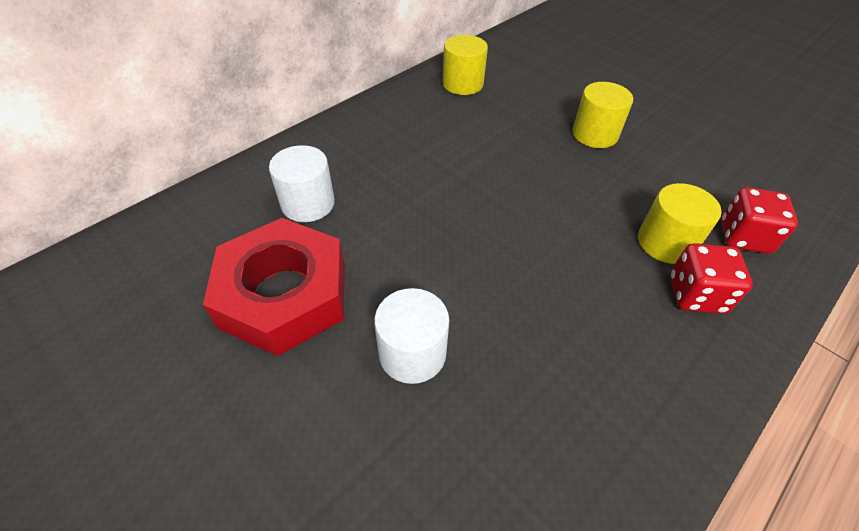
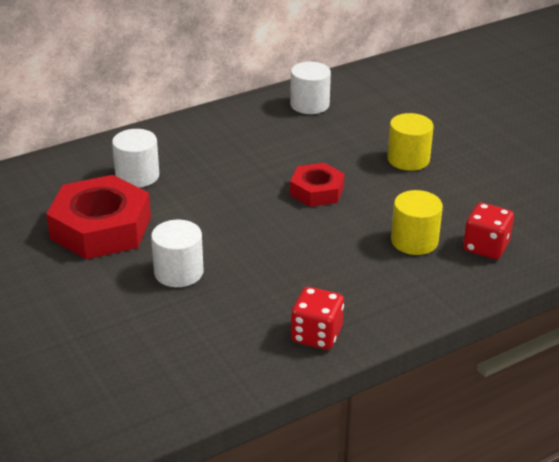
camera: 15 degrees right, 15 degrees down
yellow cylinder [443,35,488,95] -> white cylinder [290,62,331,114]
red dice [670,243,753,314] -> red dice moved to [291,287,344,350]
none -> red nut [290,163,345,207]

